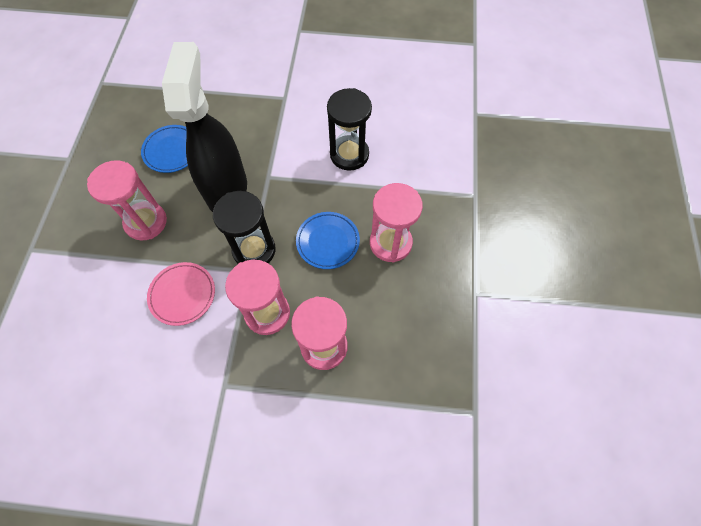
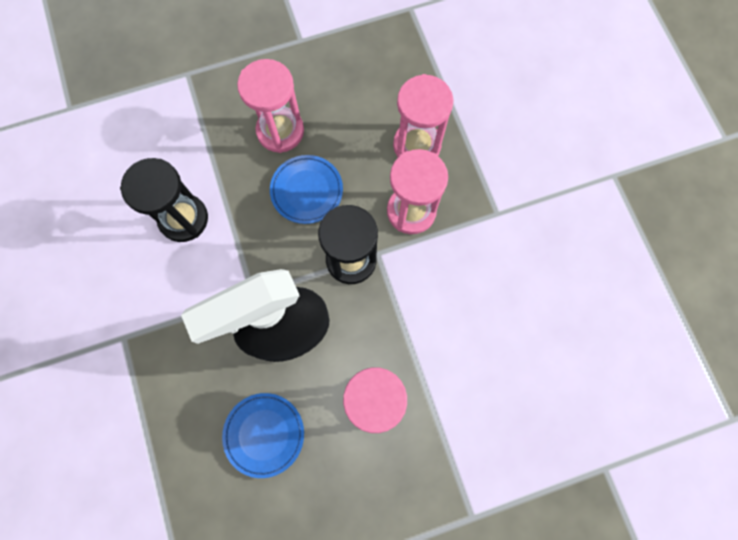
camera: 115 degrees left, 10 degrees up
pink plate [147,262,215,326] -> none

